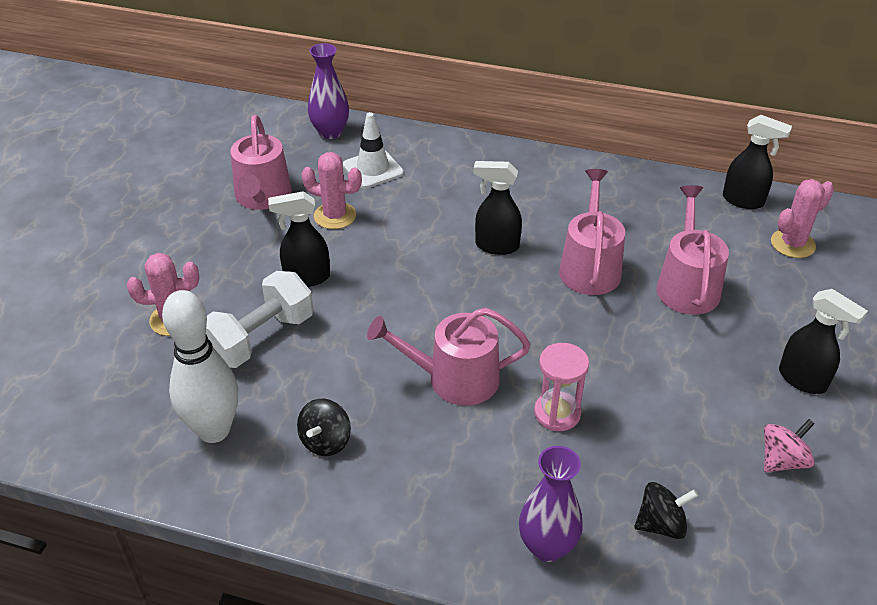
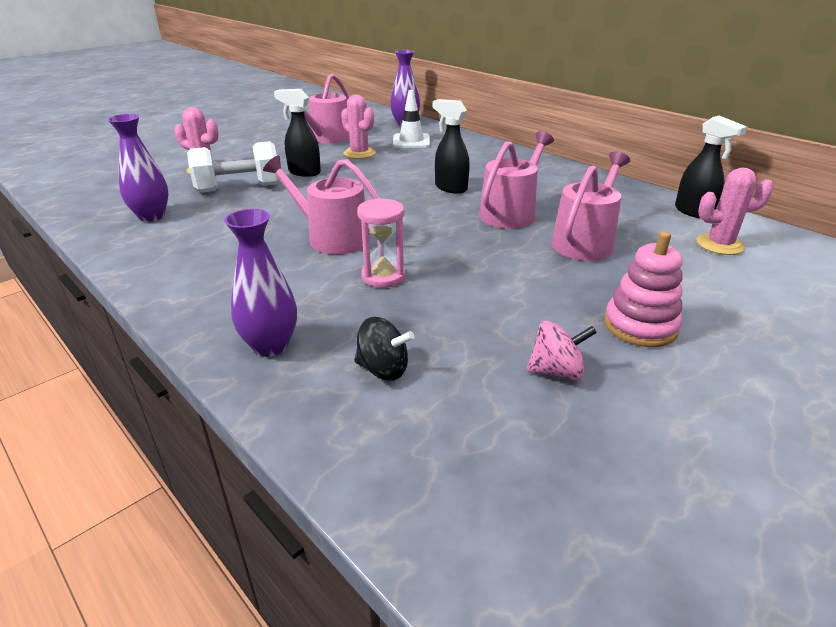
camera: 30 degrees right, 10 degrees down
white bowling pin [162,290,238,443] -> purple vase [108,114,169,222]
black spinning top [297,399,351,456] -> none
black spray bottle [779,289,868,394] -> pink stacking toy [604,231,683,347]

